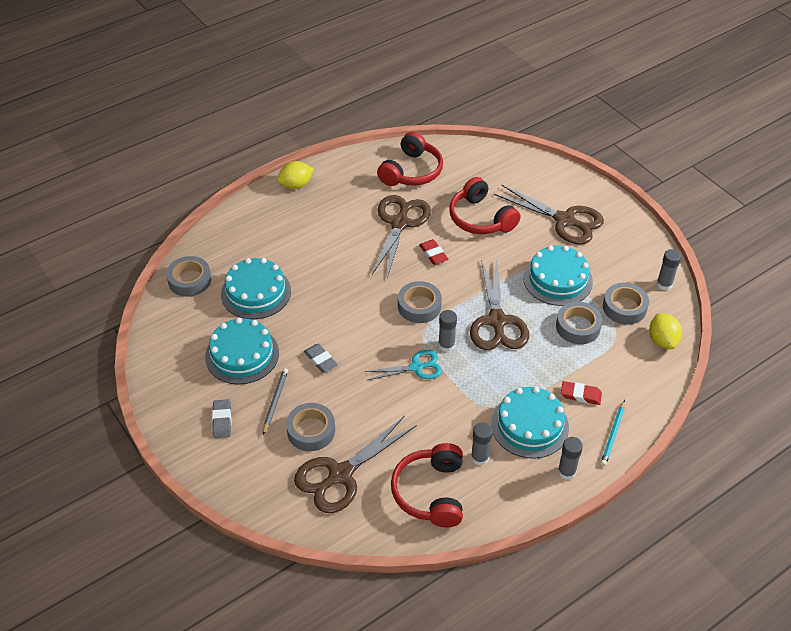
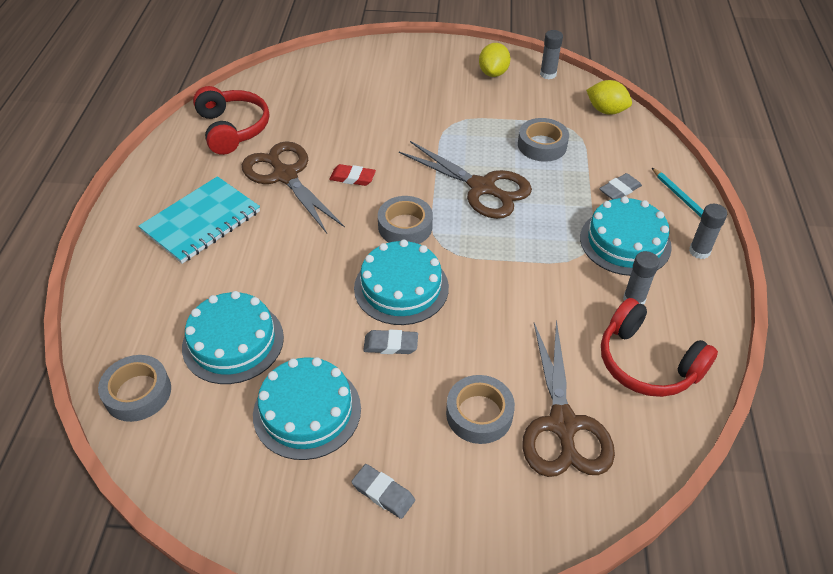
camera: 50 degrees left, 0 degrees up
grey pencil [263,368,288,435] -> none
yellow lemon [277,161,314,189] -> yellow lemon moved to [479,43,511,77]
turquoise scissors [365,350,442,380] -> none
grey glue stick [438,310,457,352] -> none
red headphones [449,177,521,234] -> none
brown scissors [494,185,604,245] -> none
turquoise cake [523,245,593,306] -> turquoise cake moved to [354,240,449,325]
red eraser [561,381,602,405] -> grey eraser [599,173,642,199]
grey tape [603,283,649,325] -> none
none -> turquoise notebook [138,176,260,264]

